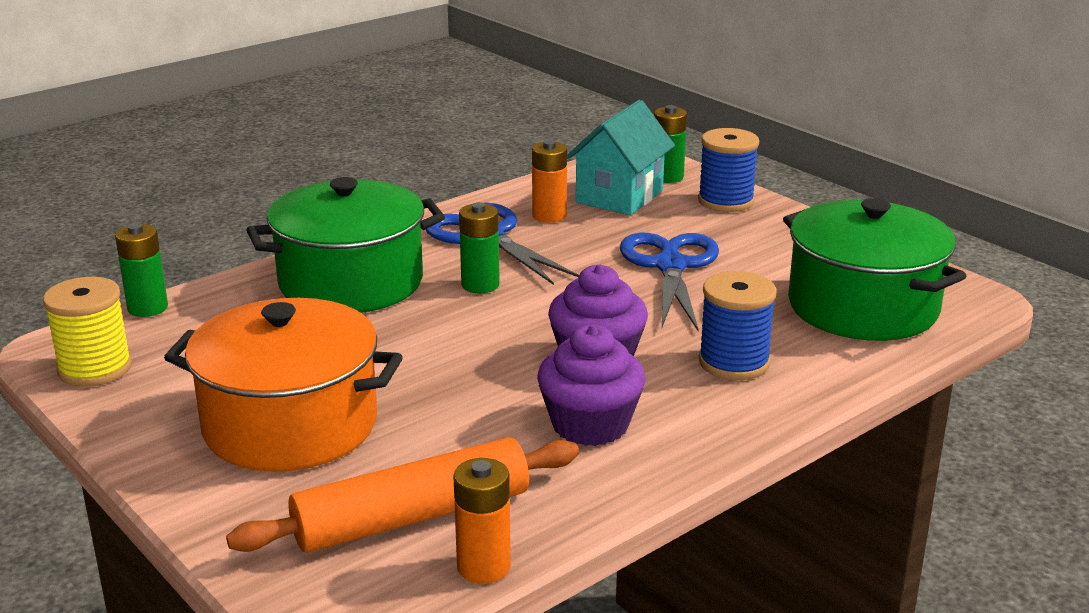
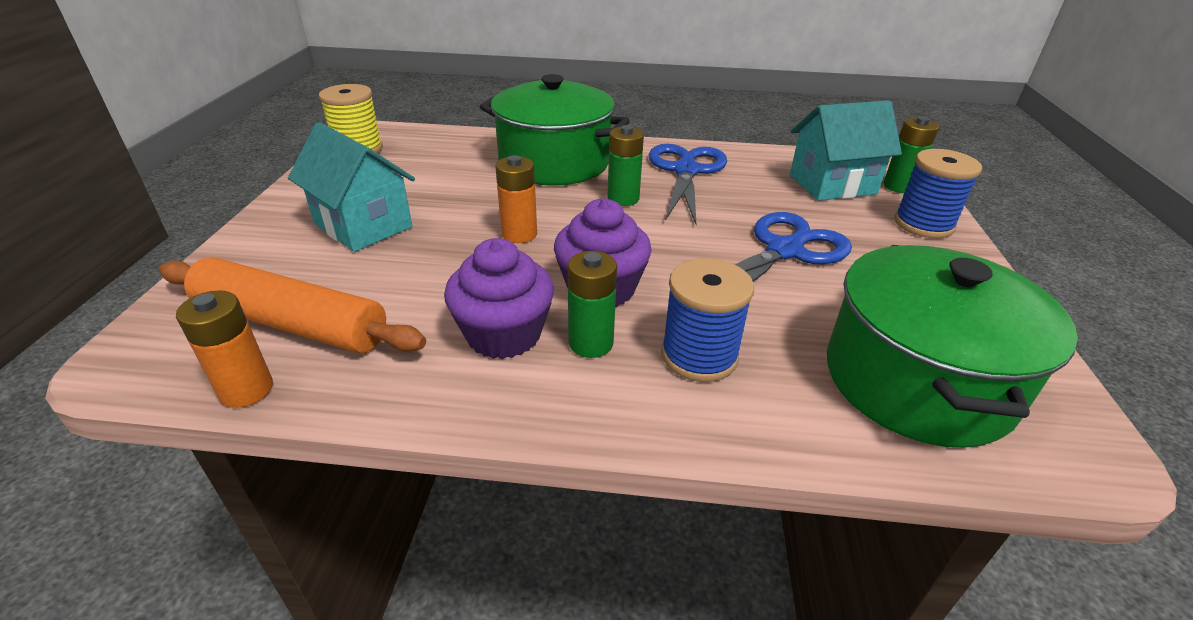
camera: 45 degrees right, 10 degrees up
green battery [115,223,168,317] -> green battery moved to [568,251,617,358]
orange pot [164,298,403,472] -> turquoise house [288,122,415,252]
orange battery [532,140,567,223] -> orange battery moved to [495,155,537,243]

